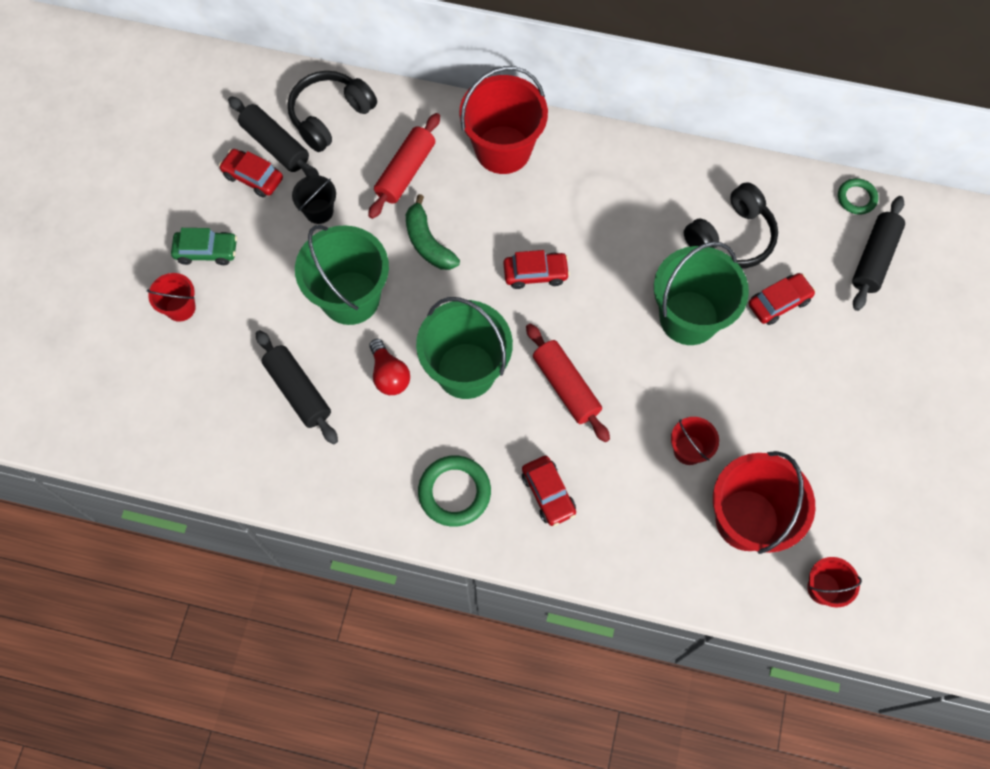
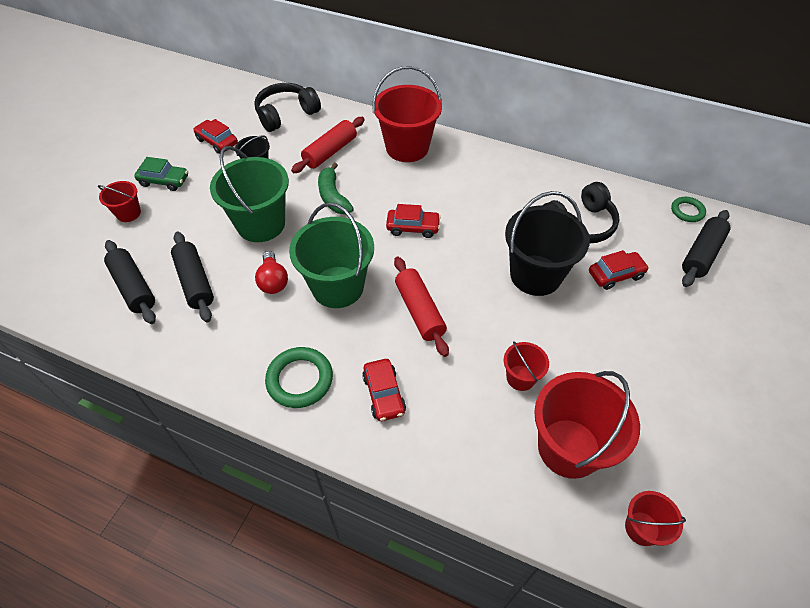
camera: 10 degrees right, 15 degrees down
black rolling pin [228,96,319,177] -> black rolling pin moved to [104,240,156,324]
green bucket [654,242,749,345] -> black bucket [505,191,590,296]

